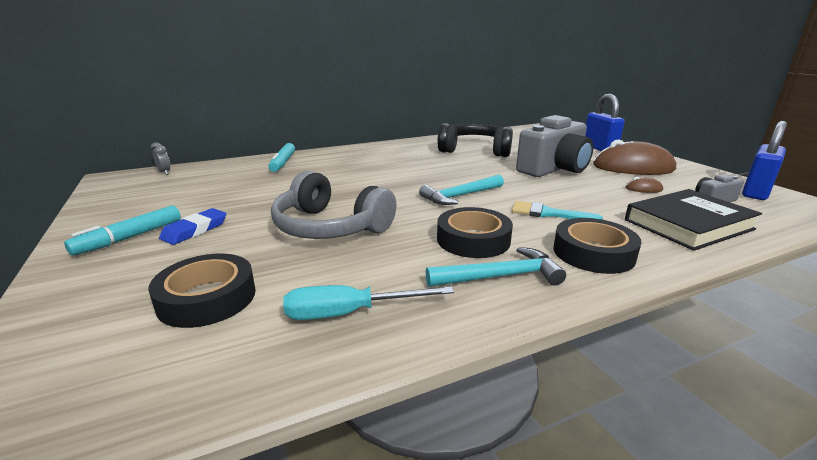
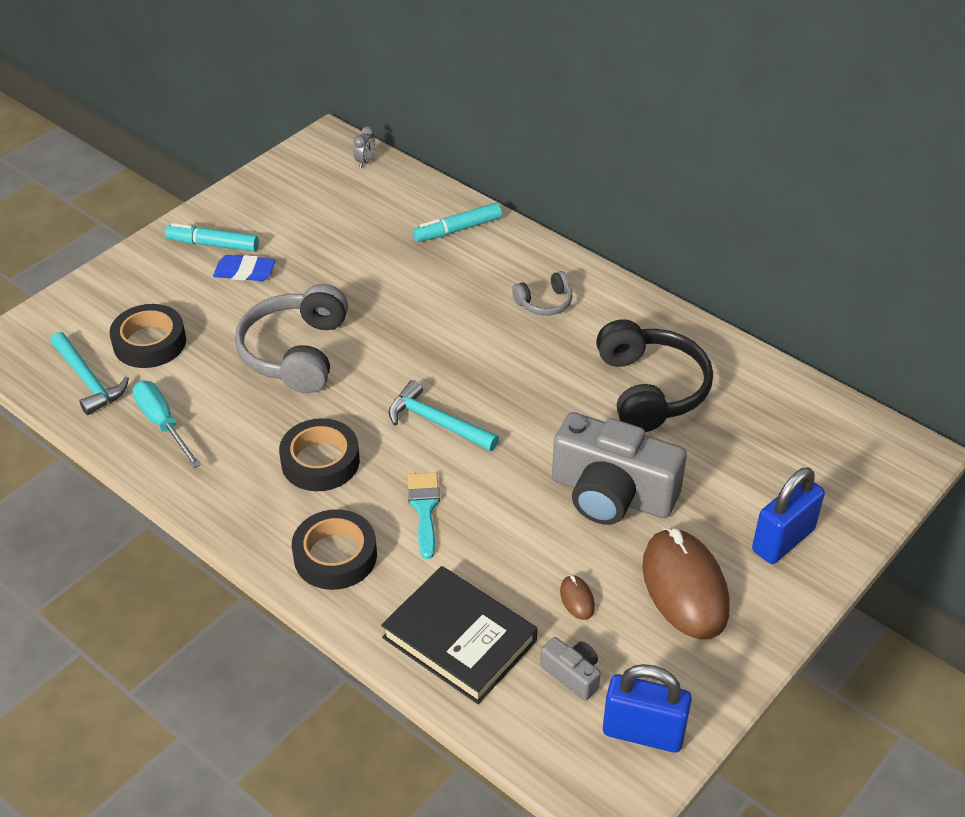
camera: 65 degrees right, 20 degrees up
turquoise hammer [426,247,566,287] -> turquoise hammer moved to [51,332,129,415]
none -> grey headphones [512,271,573,315]

